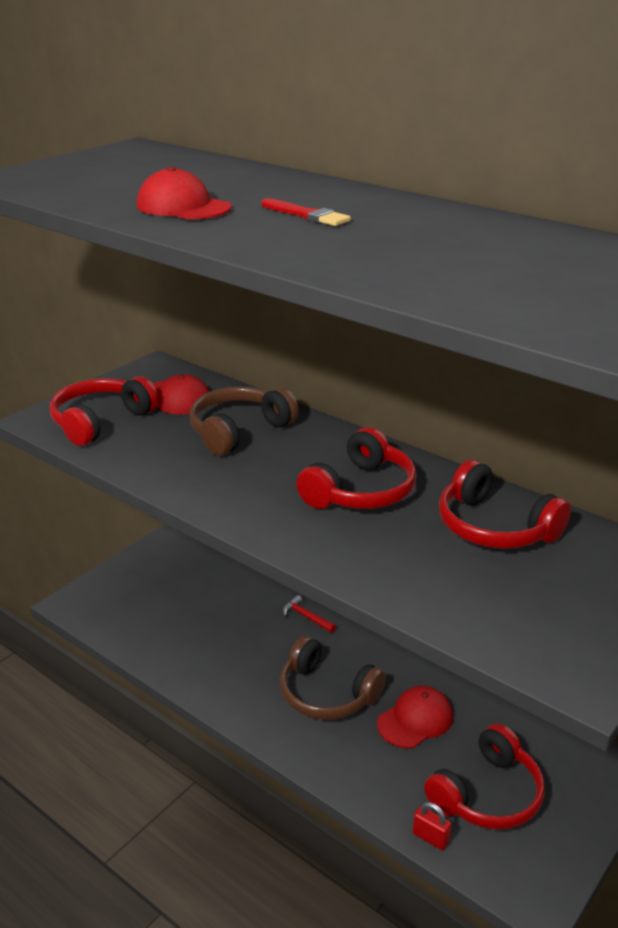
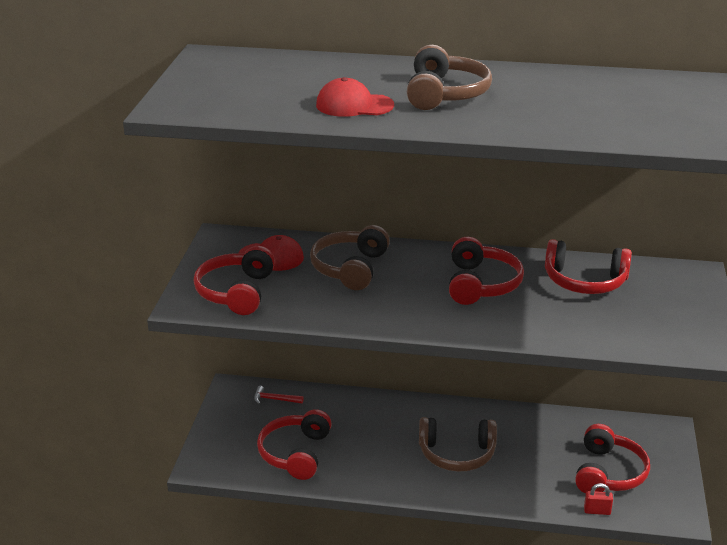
camera: 30 degrees left, 0 degrees up
red brush [261,198,351,226] -> brown headphones [407,45,492,110]
red hammer [283,595,336,633] -> red hammer moved to [254,386,304,404]
red cap [377,686,453,748] -> none
none -> red headphones [257,409,332,480]

